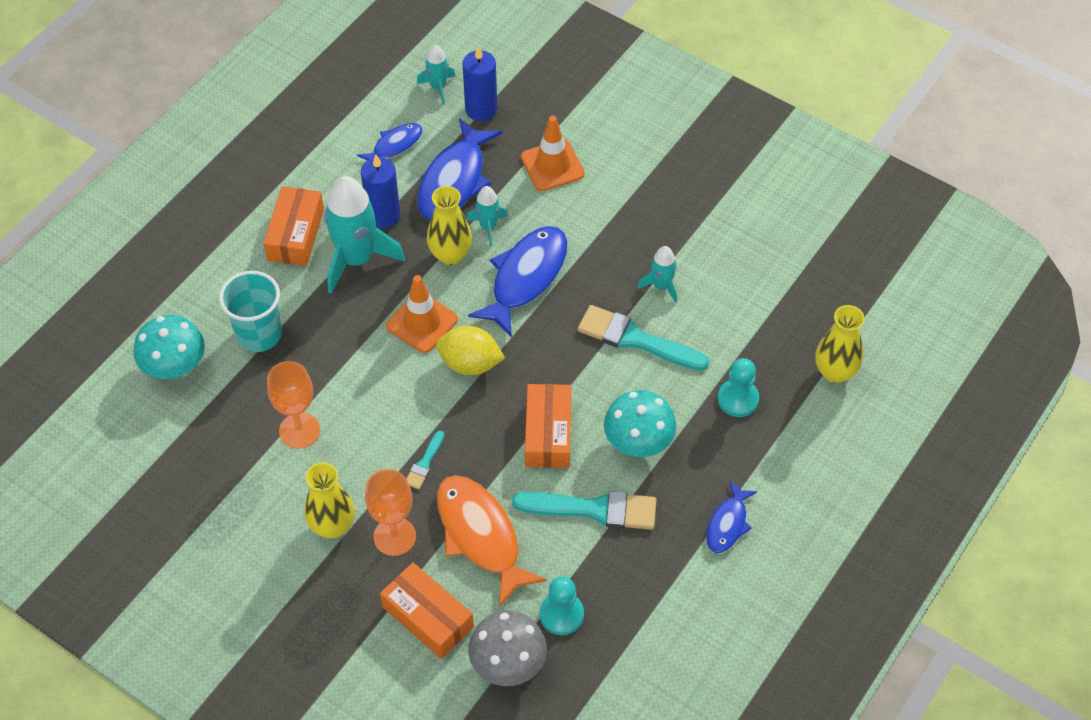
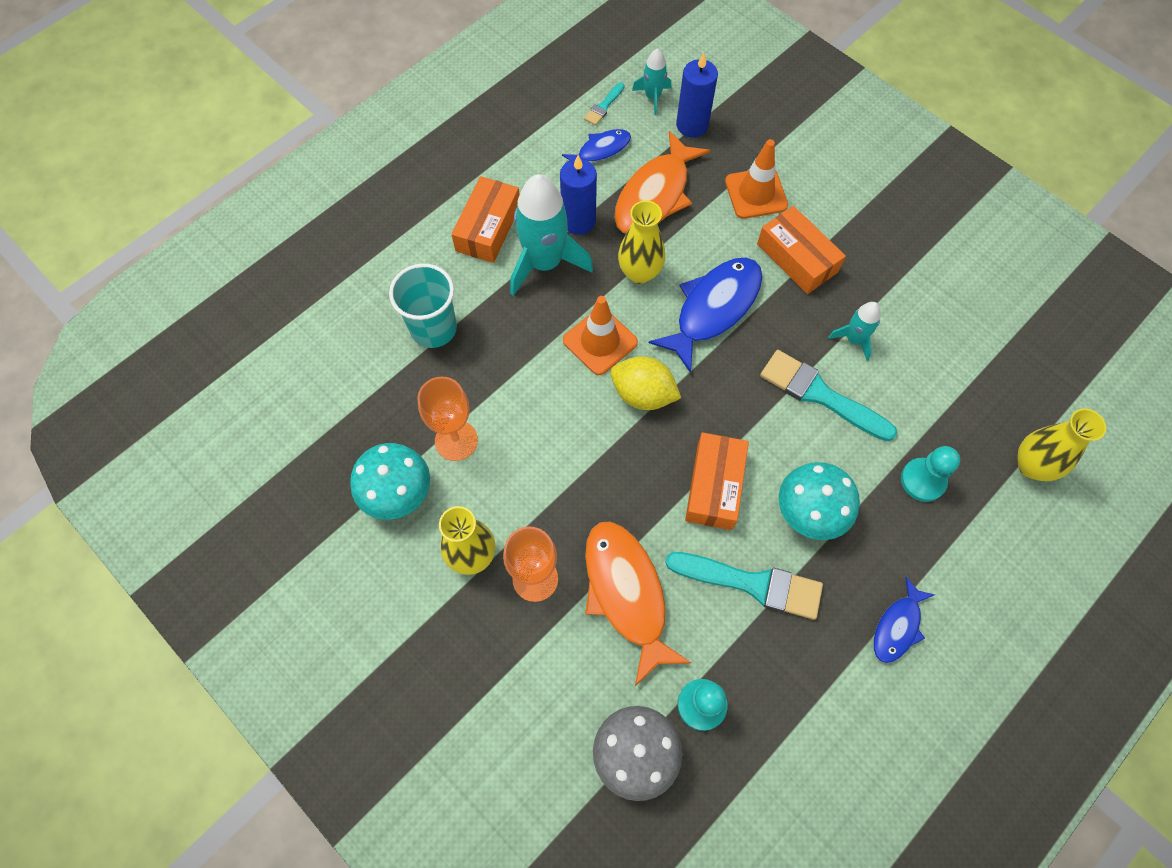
camera: 10 degrees right, 10 degrees up
turquoise mushroom [134,315,205,379] -> turquoise mushroom moved to [350,443,430,520]
orange box [380,562,474,659] -> orange box moved to [757,206,846,294]
turquoise brush [406,431,444,489] -> turquoise brush moved to [584,82,625,126]
blue fish [417,118,502,220] -> orange fish [614,131,711,233]
turquoise rocket [466,186,508,246] -> none

